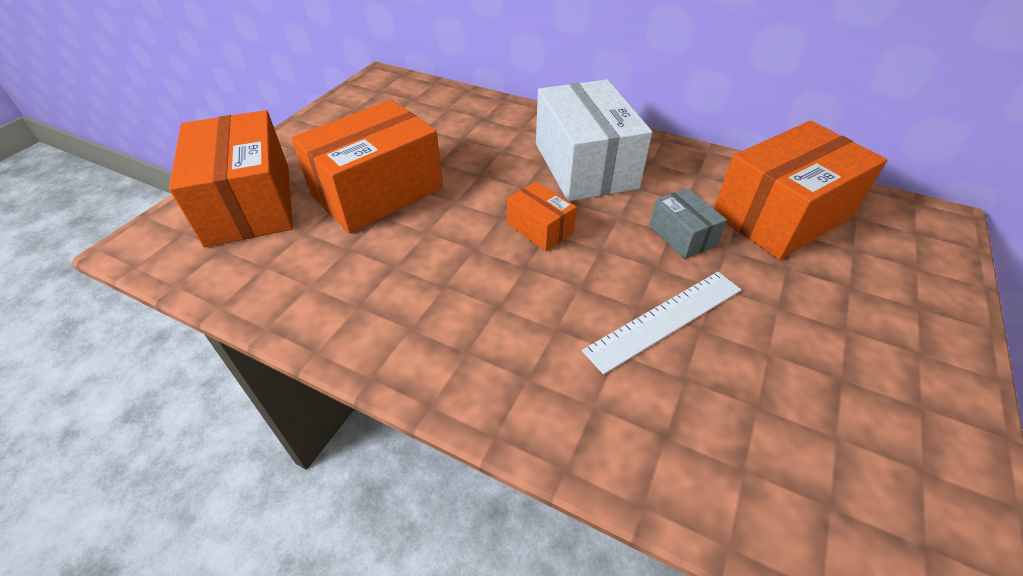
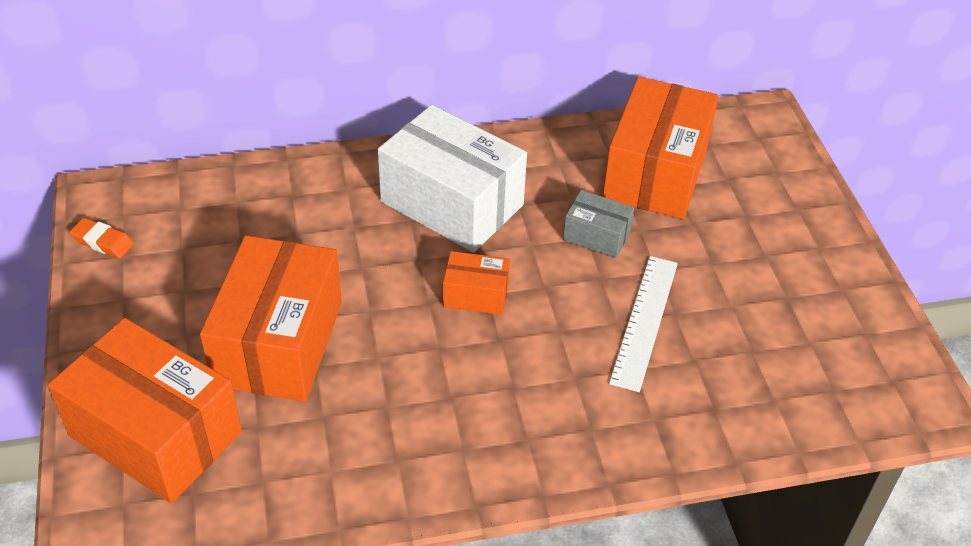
camera: 40 degrees left, 0 degrees up
none -> orange eraser [69,218,134,258]

